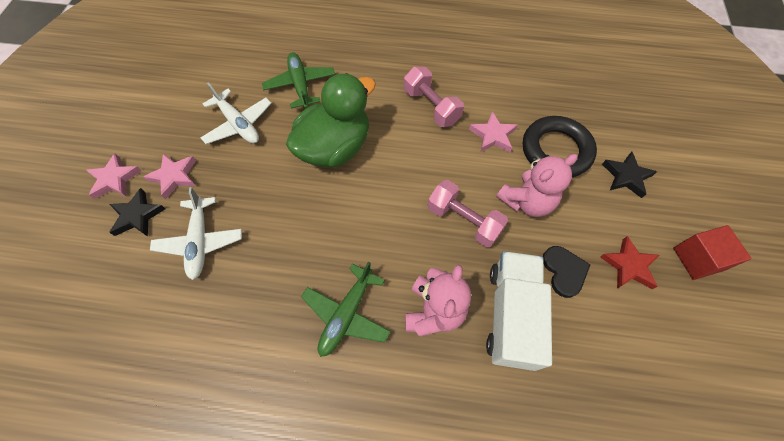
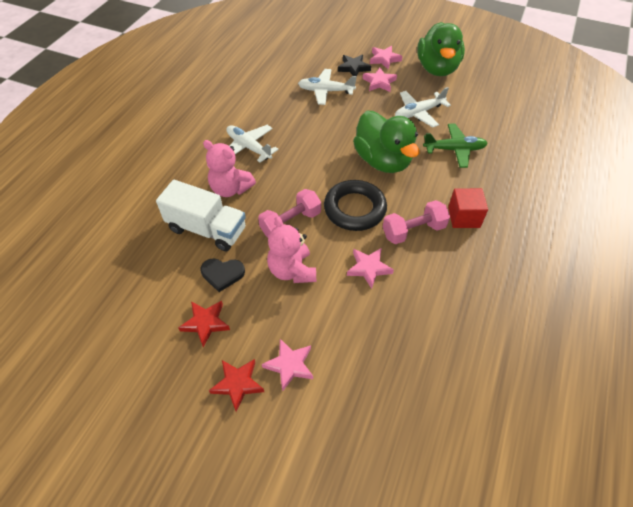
camera: 105 degrees right, 10 degrees down
green plane [301,262,391,357] -> white plane [226,125,279,163]
black ring [523,116,597,177] -> black ring moved to [324,180,387,231]
black star [602,152,657,198] -> pink star [262,339,313,392]
red cube [673,225,752,280] -> red cube moved to [448,188,488,228]
none -> red star [209,359,264,412]
none -> green duck [417,22,465,76]

